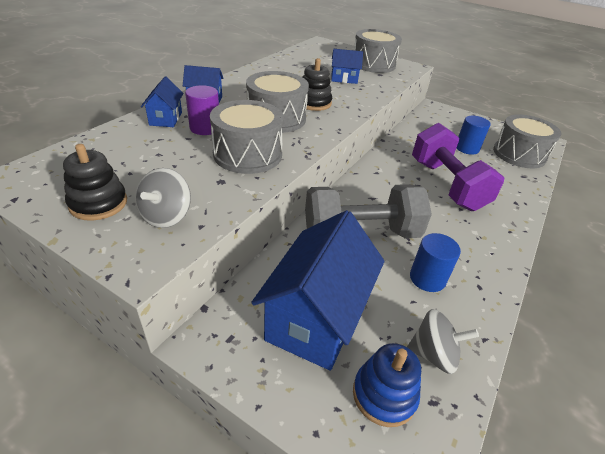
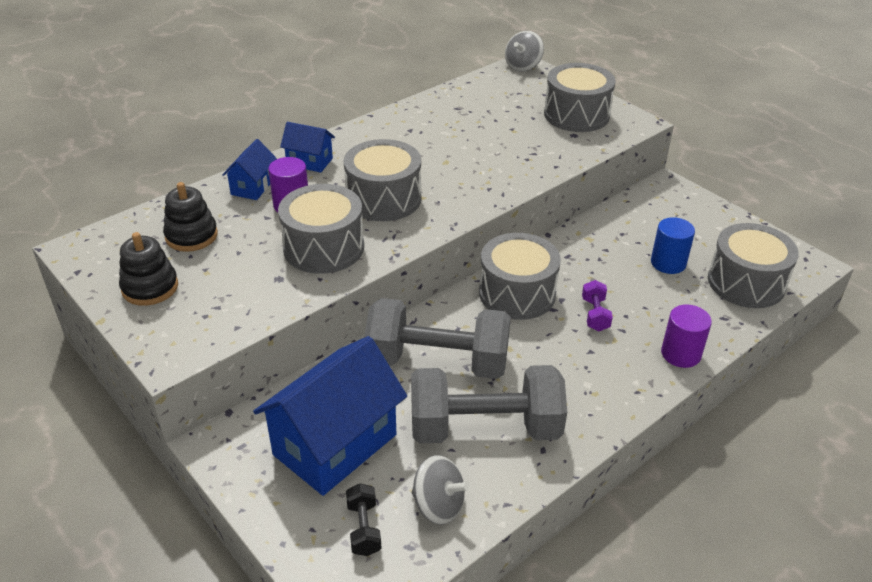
camera: 20 degrees right, 0 degrees up
grey spinning top [135,168,191,228] -> grey spinning top moved to [505,31,544,72]
black stacking toy [303,58,332,111] -> black stacking toy moved to [163,182,218,252]
blue house [331,49,363,84] -> none
blue stacking toy [353,343,421,427] -> black dumbbell [346,483,381,556]
blue cylinder [410,233,461,292] -> grey dumbbell [411,365,567,444]
purple dumbbell [412,123,504,211] -> purple dumbbell [582,280,613,331], size x0.41
none -> grey drum [479,233,561,320]
none -> purple cylinder [661,304,712,368]

